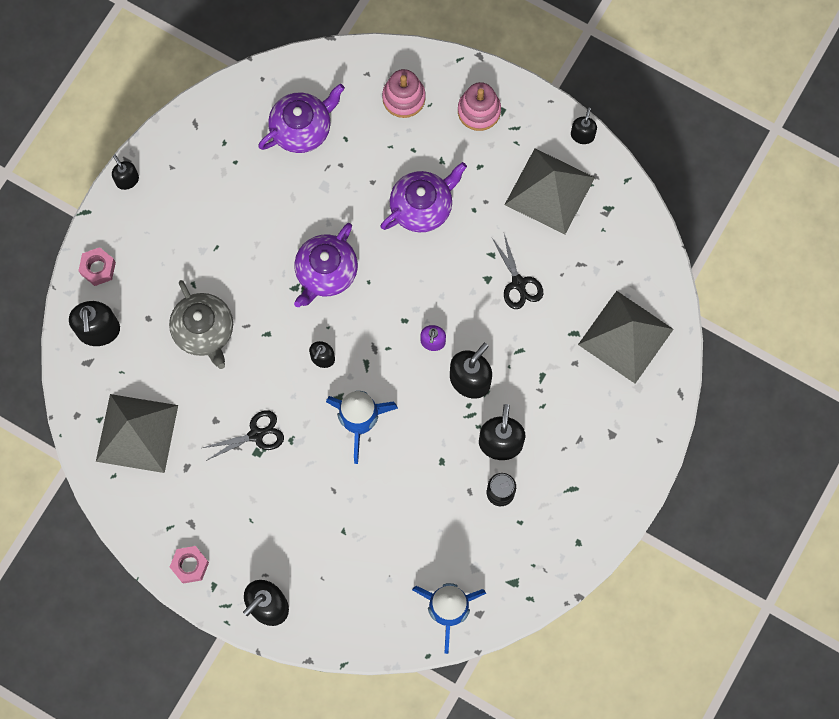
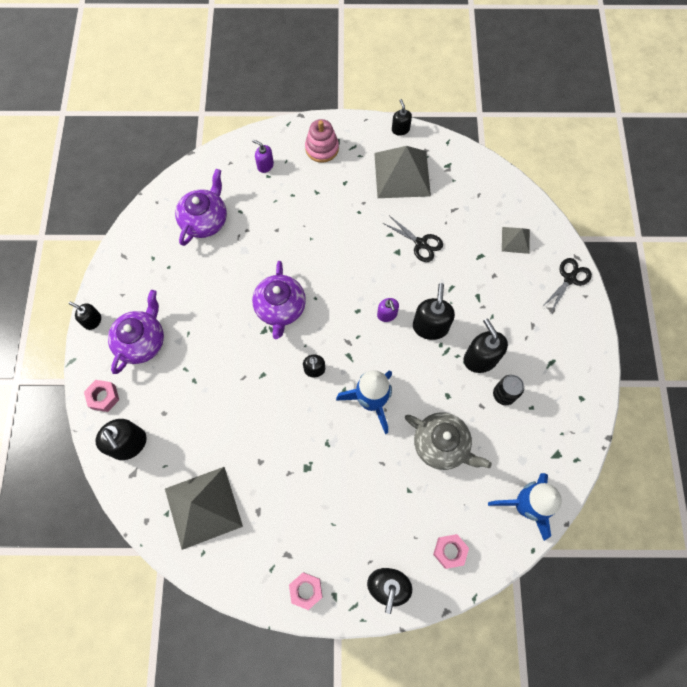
camera: 30 degrees left, 5 degrees down
grey teapot [169,280,233,369] -> grey teapot moved to [405,412,492,470]
black scissors [203,410,284,461] -> black scissors moved to [542,258,592,313]
purple teapot [381,162,467,233] -> purple teapot moved to [108,290,164,374]
pink stacking toy [382,69,426,118] -> purple soap dispenser [252,140,274,173]
grey pyramid [578,291,674,383] -> grey pyramid [502,227,530,254], size x0.50
none -> pink nut [433,534,469,569]

